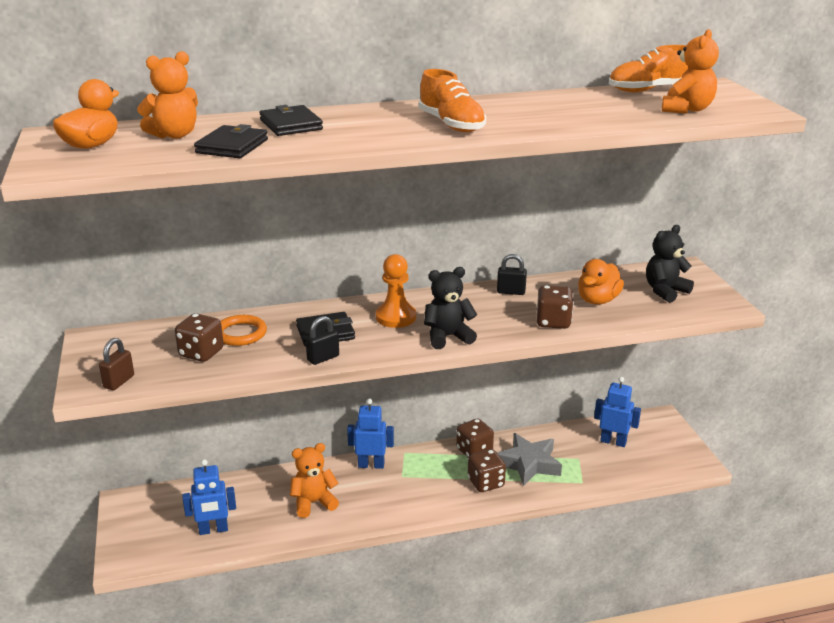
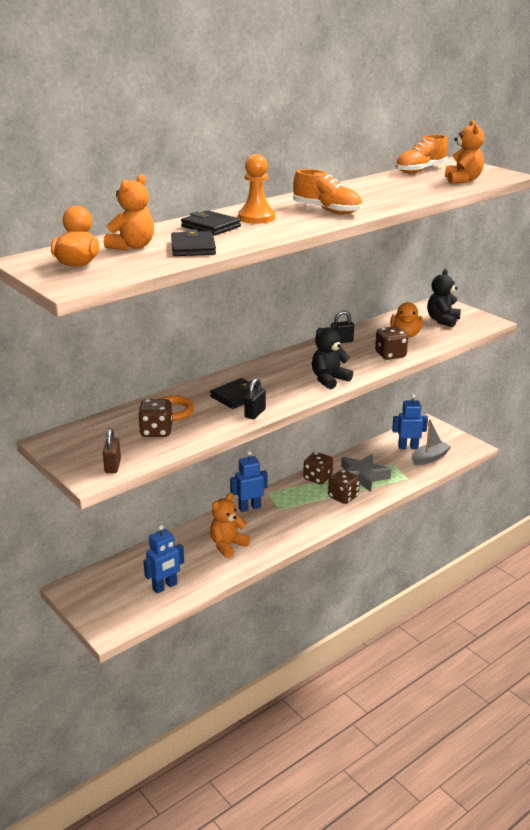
camera: 25 degrees left, 0 degrees up
orange pawn [376,254,416,328] -> orange pawn moved to [238,154,275,223]
none -> grey boat [412,420,451,465]

